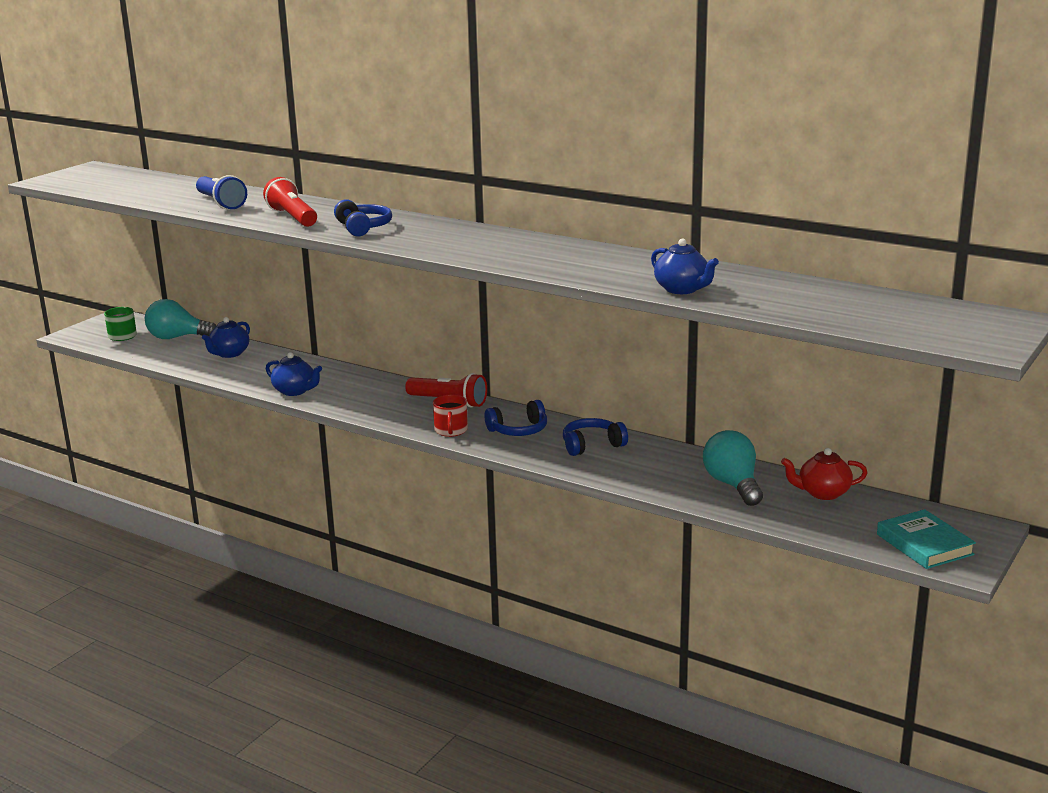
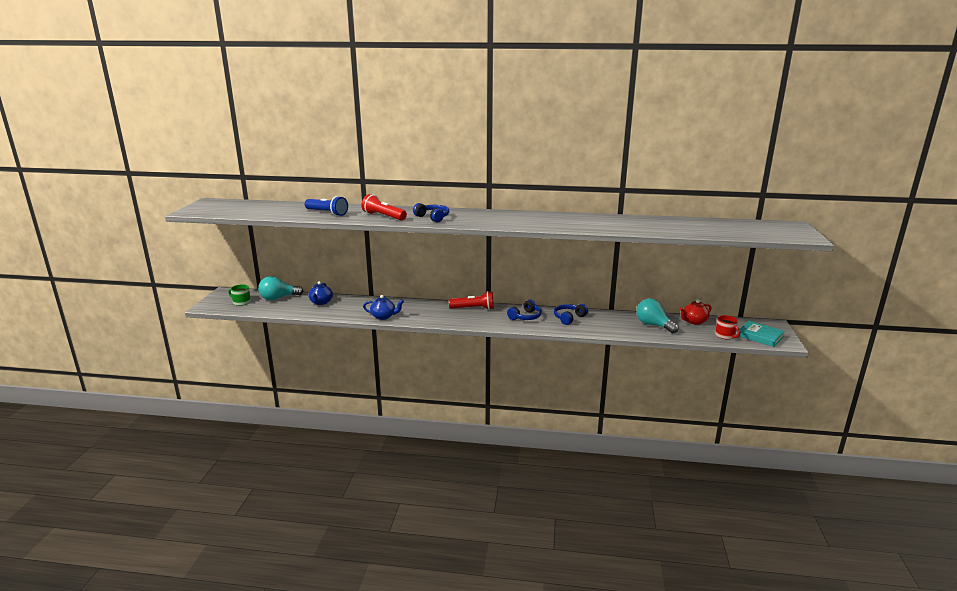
camera: 25 degrees left, 0 degrees up
red mug [433,395,468,437] -> red mug moved to [715,315,740,340]
blue teapot [651,238,719,294] -> none

